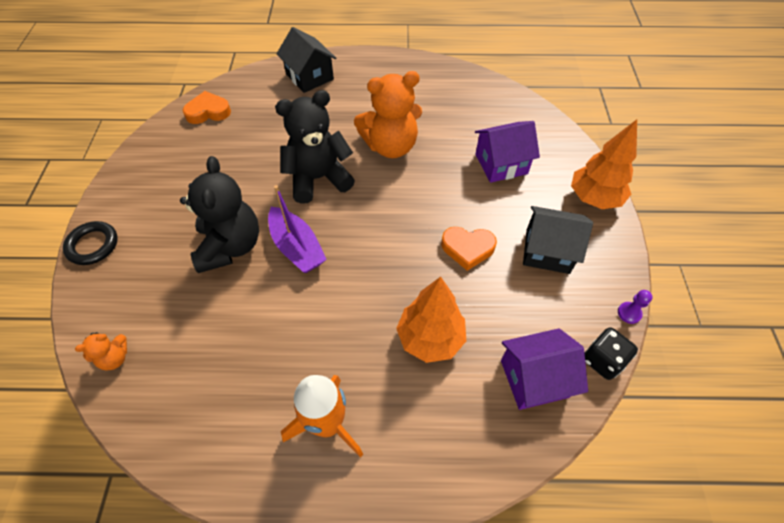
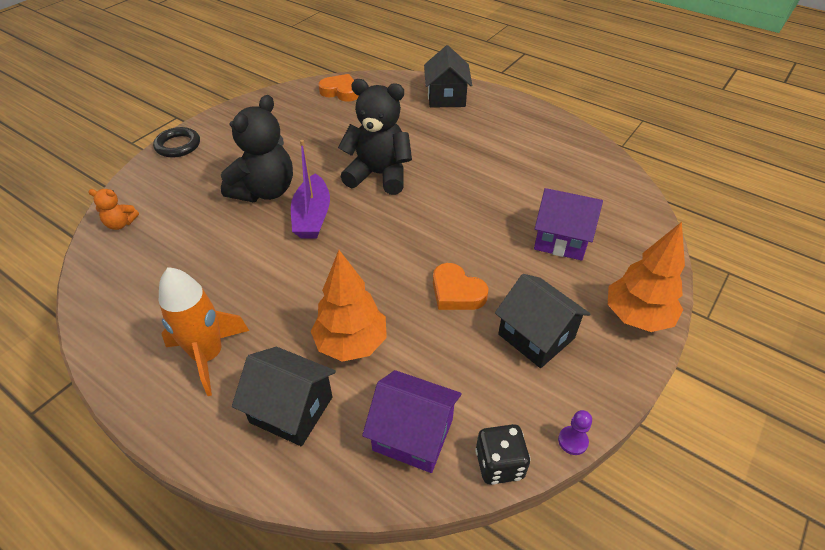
camera: 35 degrees right, 10 degrees down
orange teddy bear [354,71,422,158] -> none
none -> black house [232,347,336,446]

